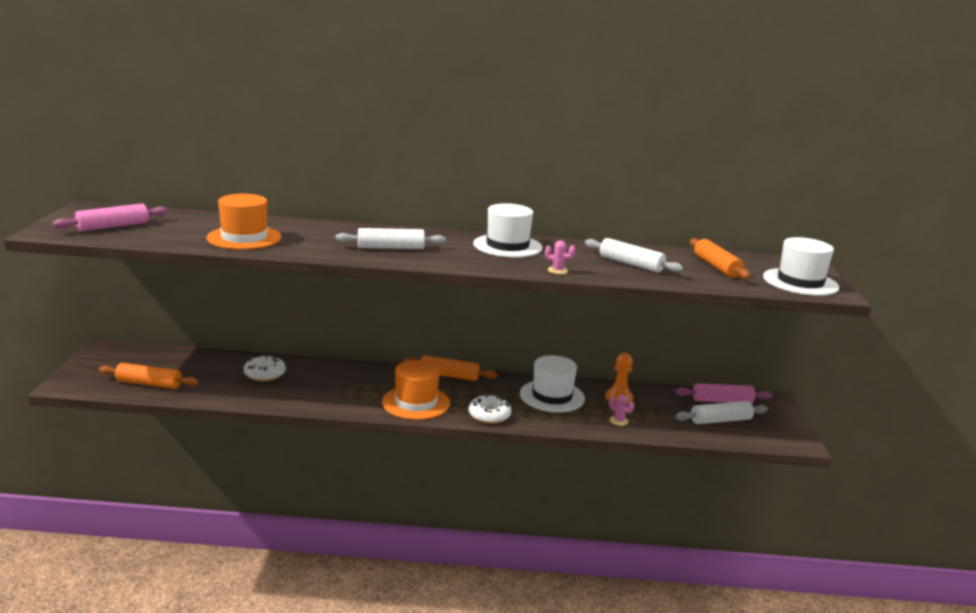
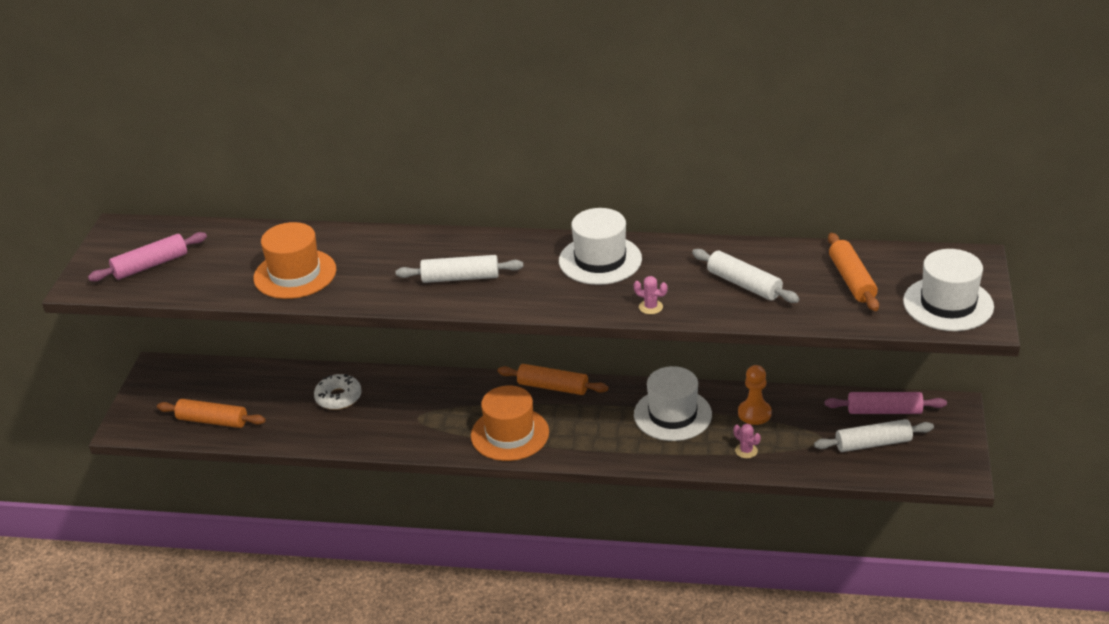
camera: 10 degrees right, 15 degrees up
white donut [468,395,512,424] -> none

